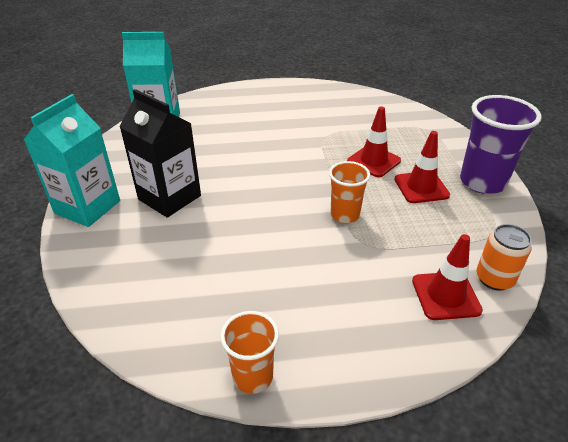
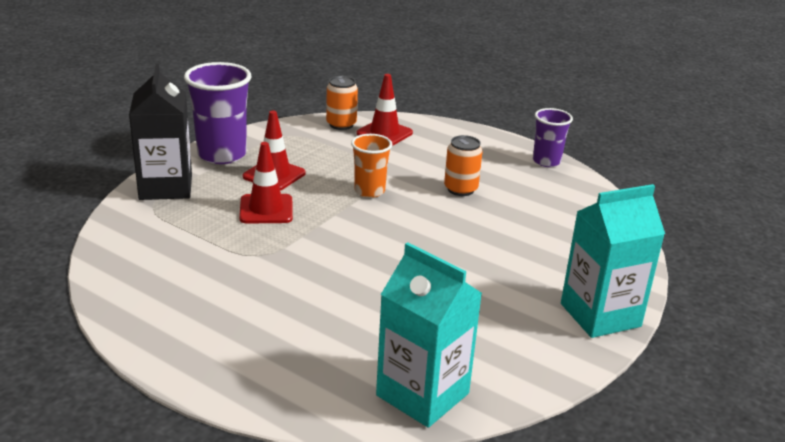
camera: 140 degrees left, 10 degrees down
black carton [119,89,201,218] -> black carton moved to [129,64,192,200]
orange cup [220,311,279,394] -> purple cup [533,108,573,167]
none -> orange can [444,135,483,196]

